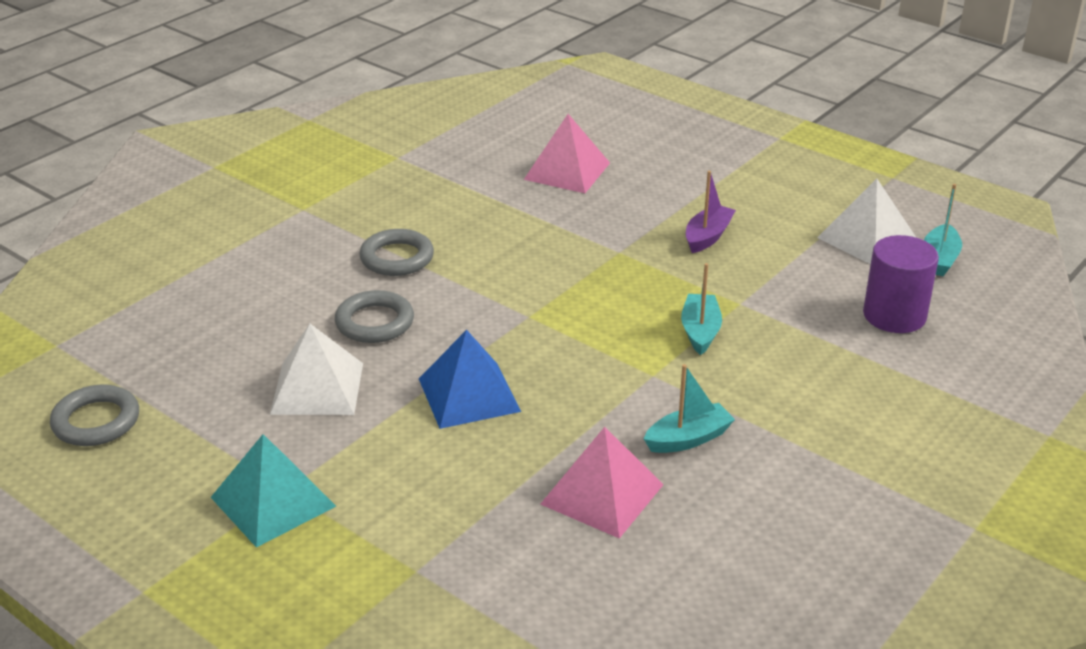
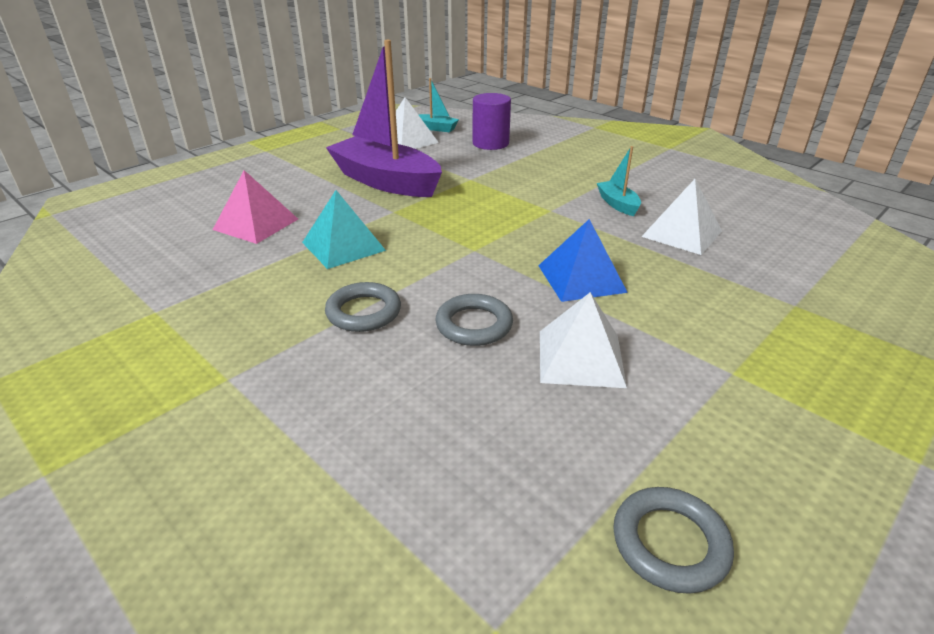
camera: 85 degrees left, 0 degrees up
turquoise pyramid [211,434,336,548] -> turquoise pyramid moved to [302,190,386,269]
pink pyramid [540,427,664,539] -> white pyramid [641,179,722,255]
turquoise boat [681,263,722,355] -> none
purple boat [686,171,736,253] -> purple boat [326,40,442,197], size x2.31

